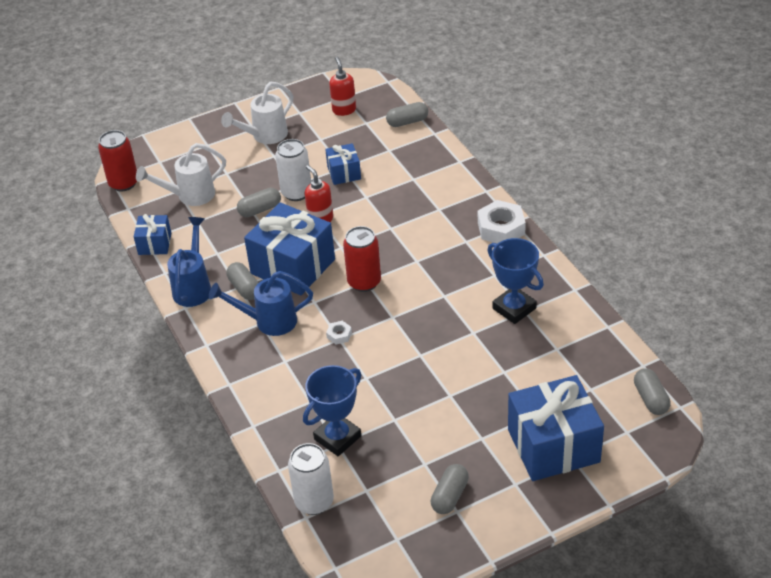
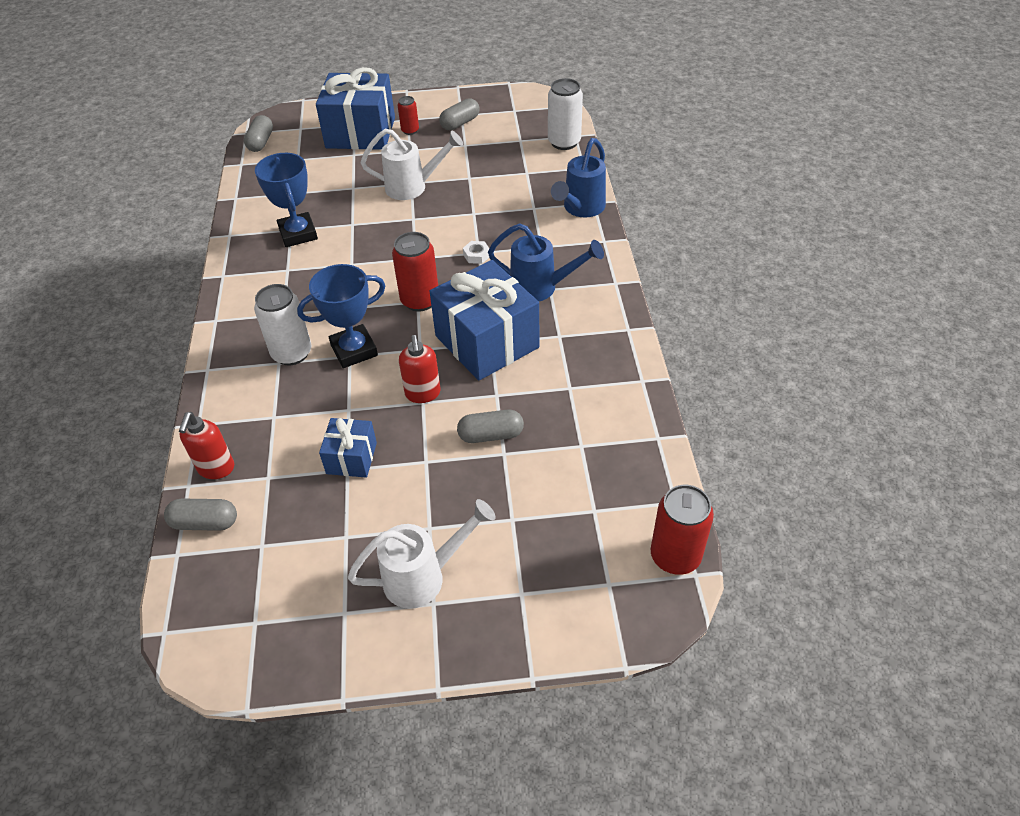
camera: 160 degrees left, 5 degrees up
blue gift [134,214,171,255] -> none
white watering can [136,143,226,206] -> white watering can moved to [361,129,463,200]
blue watering can [167,217,211,307] -> blue watering can moved to [551,138,606,217]
grey capsule [227,262,258,300] -> none
white can [275,139,311,201] -> white can moved to [254,284,312,366]
blue trophy [303,365,361,456] -> blue trophy moved to [297,264,385,368]
red soap dispenser [329,56,356,116] -> red soap dispenser moved to [179,412,234,479]
white nut [478,200,526,243] -> none
none -> red can [397,96,419,135]

